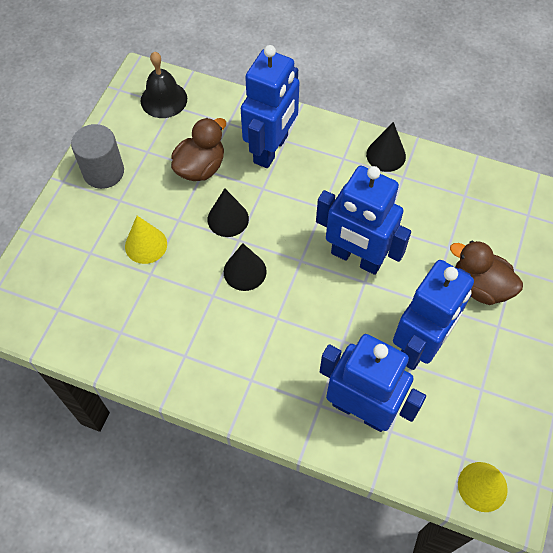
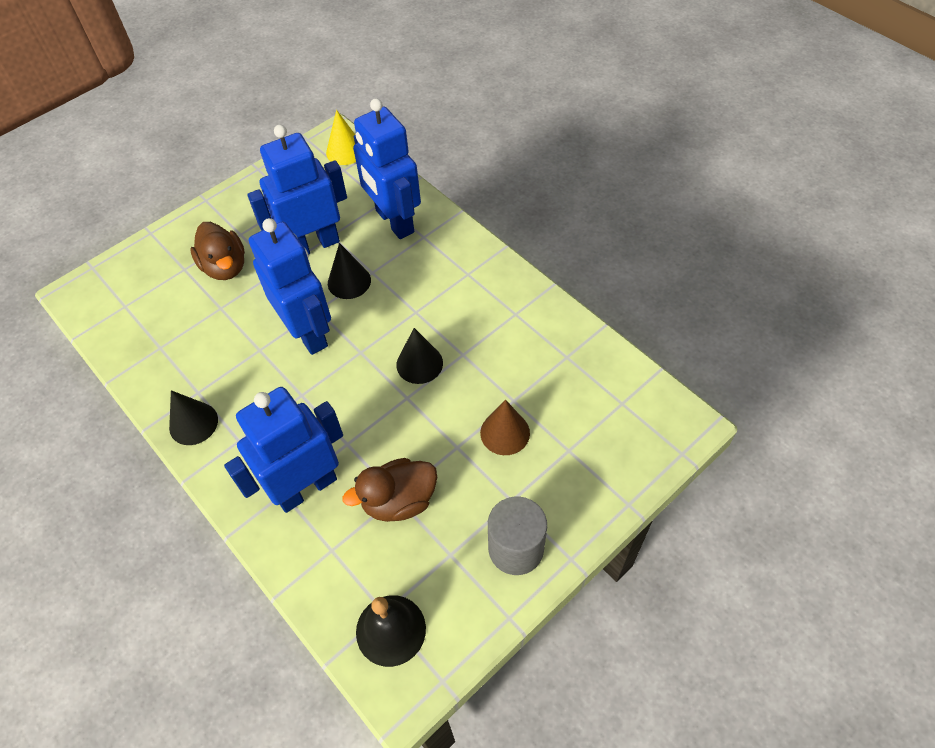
camera: 150 degrees left, 5 degrees down
yellow cone [125,216,167,264] -> brown cone [480,400,530,455]
black cone [208,188,249,237] -> black cone moved to [328,243,371,299]

